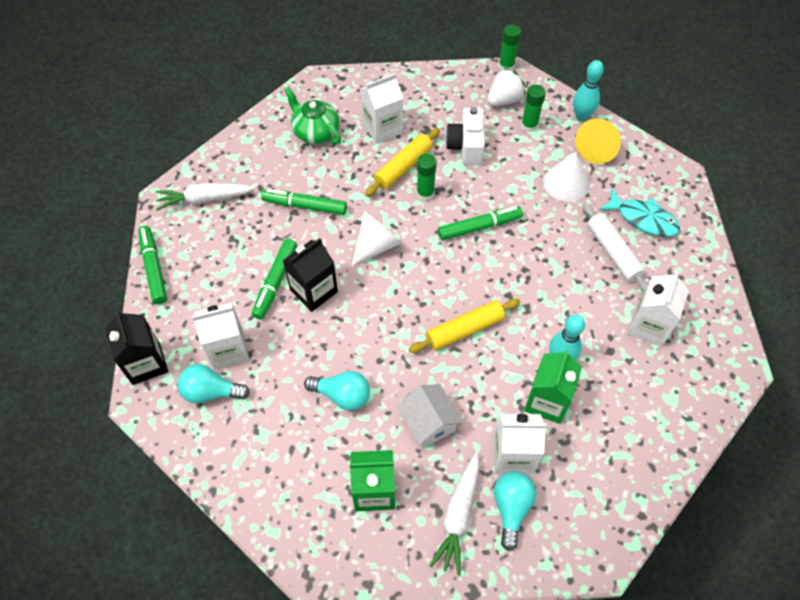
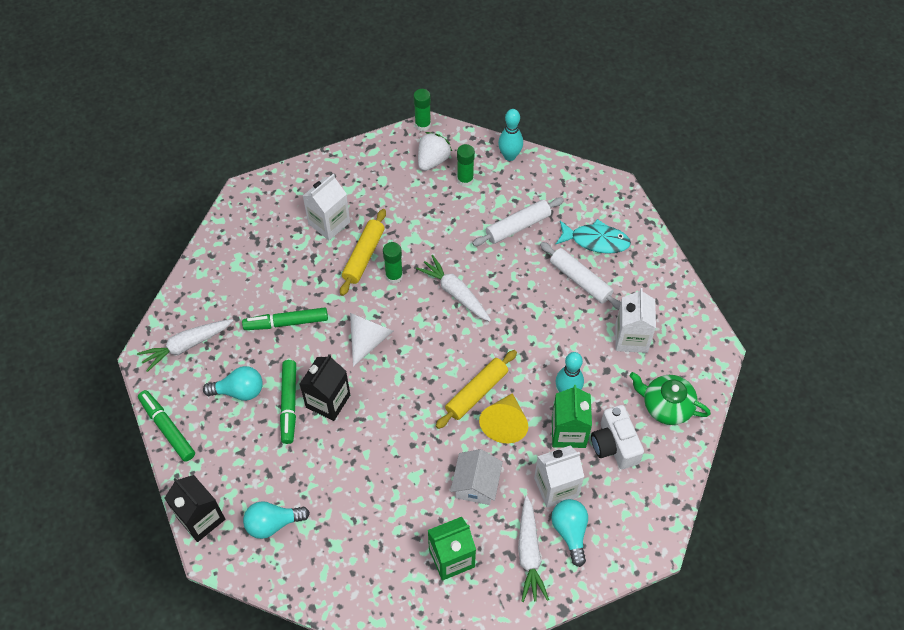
camera: 20 degrees left, 0 degrees up
white carton [192,303,250,370] -> none
green teapot [284,87,341,144] -> green teapot moved to [629,372,711,425]
turquoise light bulb [304,371,370,411] -> turquoise light bulb moved to [203,366,263,401]
white house [397,384,463,448] -> white house turned 60 degrees clockwise [450,449,503,505]
green marker [438,206,523,240] -> white carrot [416,255,491,322]
white camera [446,107,485,165] -> white camera moved to [591,405,644,469]
white cone [543,152,590,202] -> white rolling pin [472,198,564,246]
yellow cone [575,118,621,164] -> yellow cone moved to [479,393,528,443]

